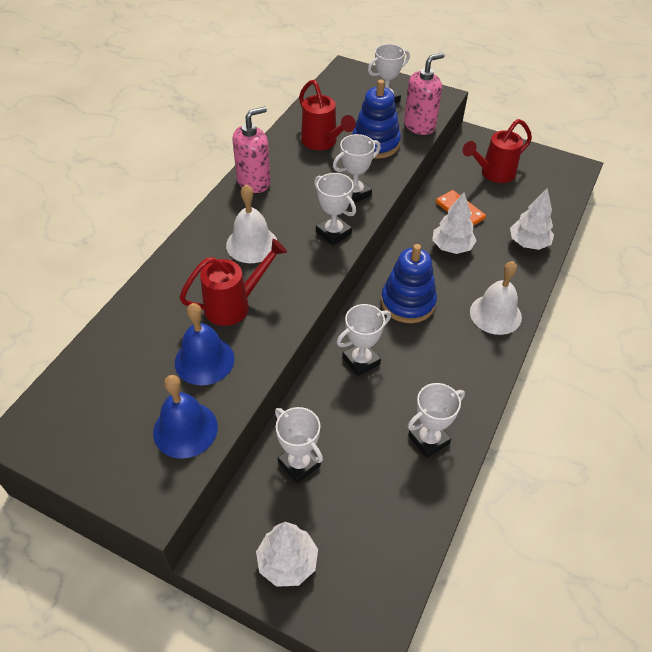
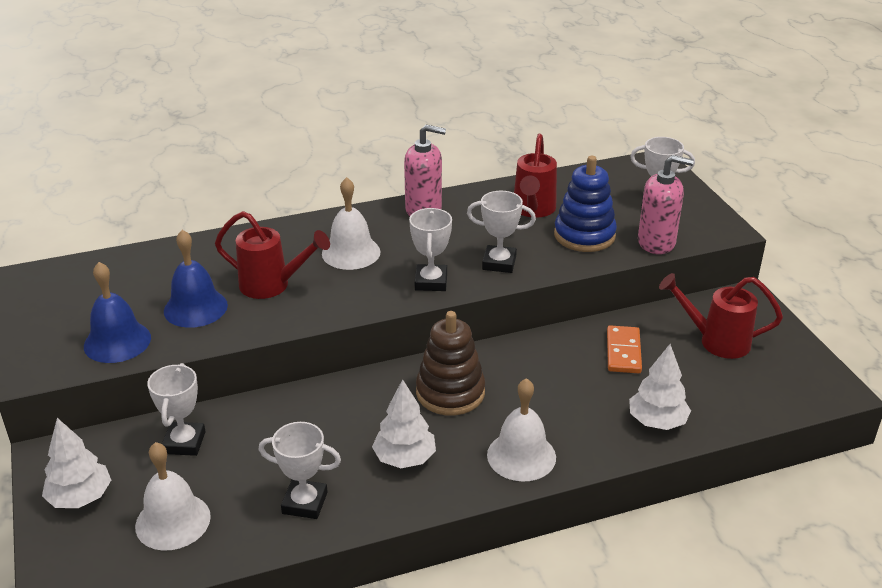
camera: 45 degrees right, 15 degrees down
white trophy [337,304,391,376] -> none
blue stacking toy [381,244,437,323] -> brown stacking toy [416,311,485,416]
white tree [432,192,476,254] -> white tree moved to [372,379,436,468]
none -> white bell [135,442,211,550]

